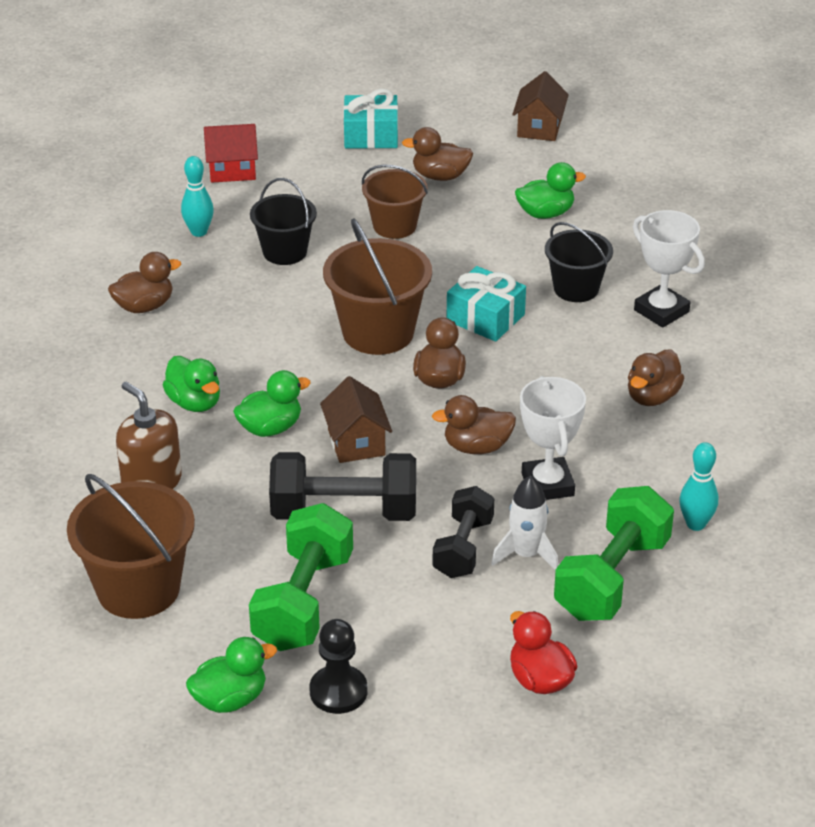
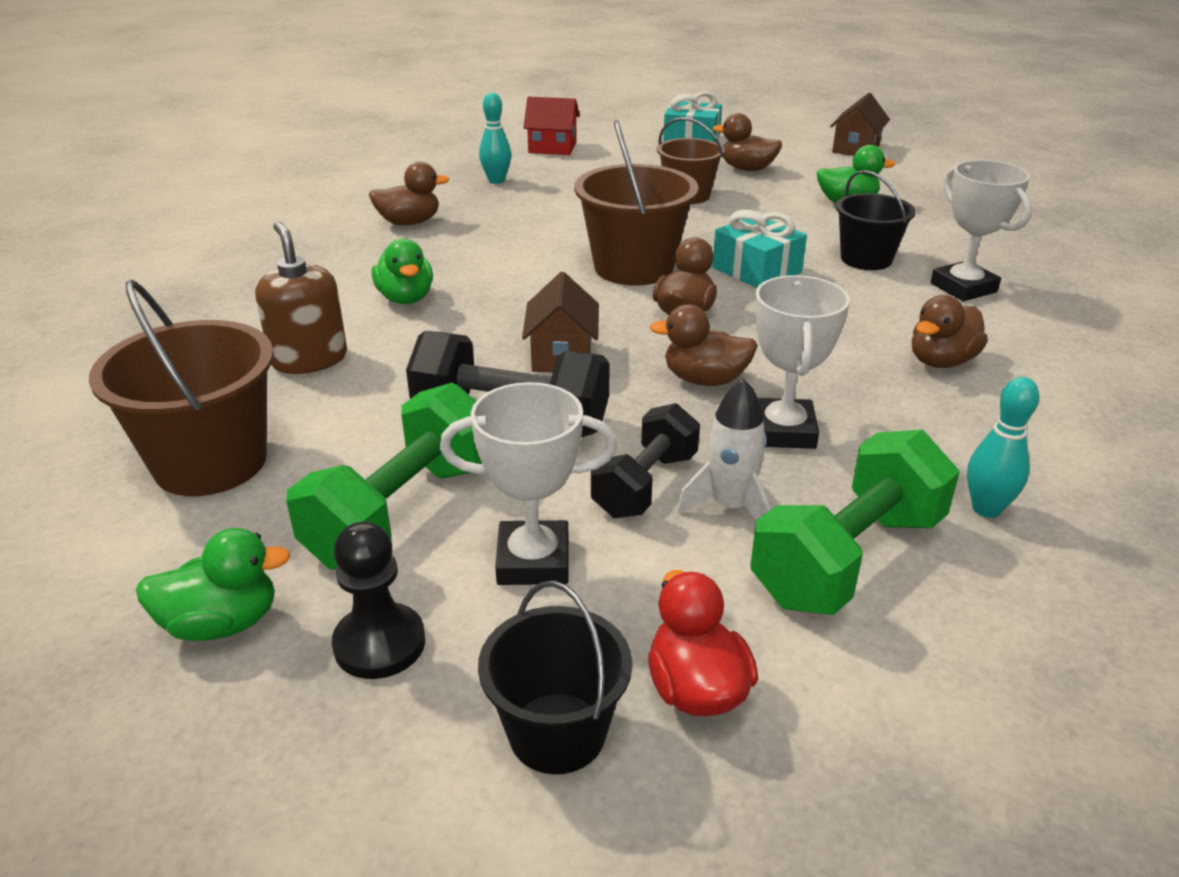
camera: 15 degrees right, 5 degrees down
green duck [233,370,311,437] -> none
black bucket [250,178,317,265] -> black bucket moved to [478,581,633,774]
none -> white trophy [440,382,617,585]

